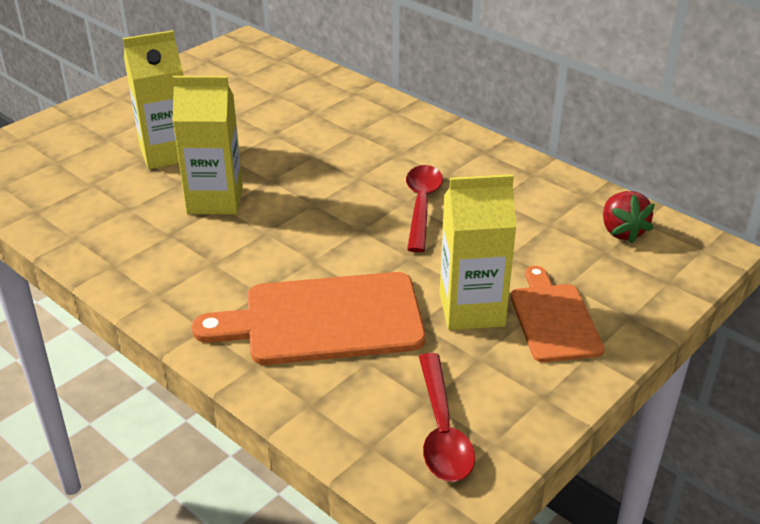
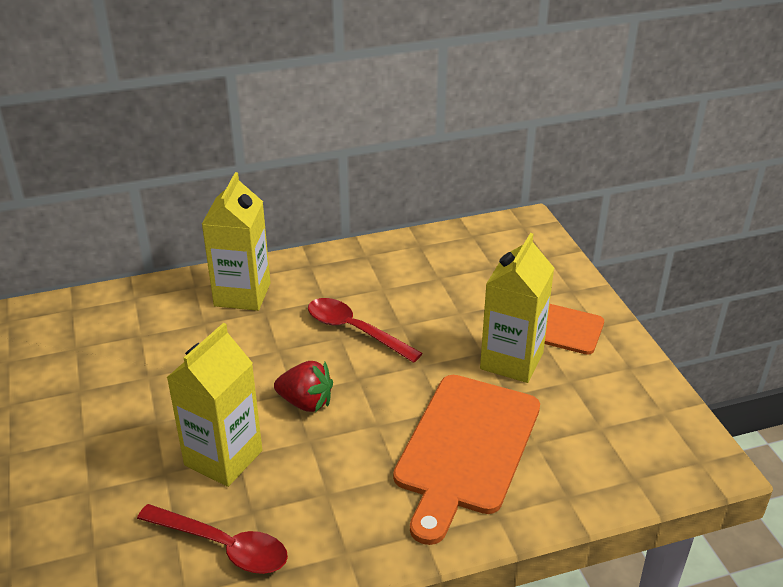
camera: 60 degrees left, 0 degrees up
yellow carton [123,30,183,169] -> yellow carton moved to [202,172,271,311]
red spoon [419,353,475,482] -> red spoon moved to [137,504,288,574]
red strawberry [603,191,655,244] -> red strawberry moved to [274,361,333,412]

